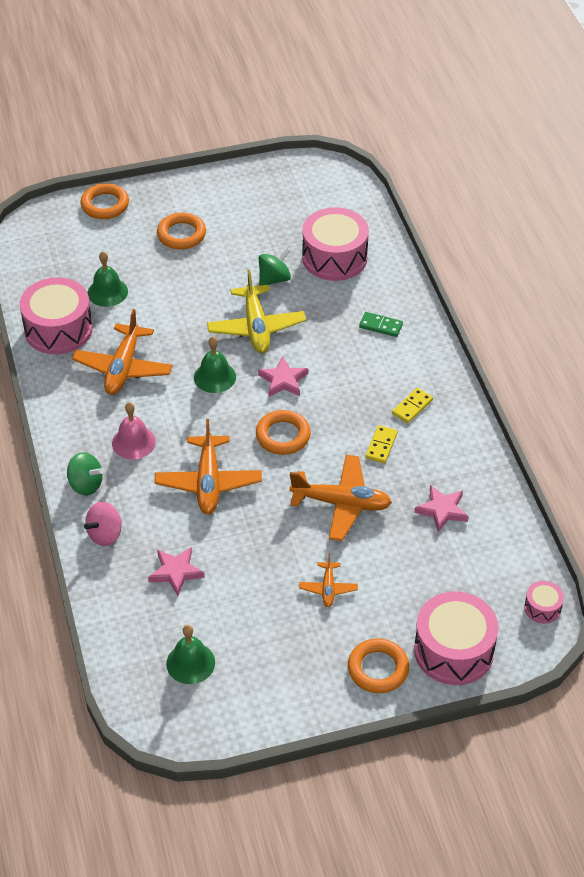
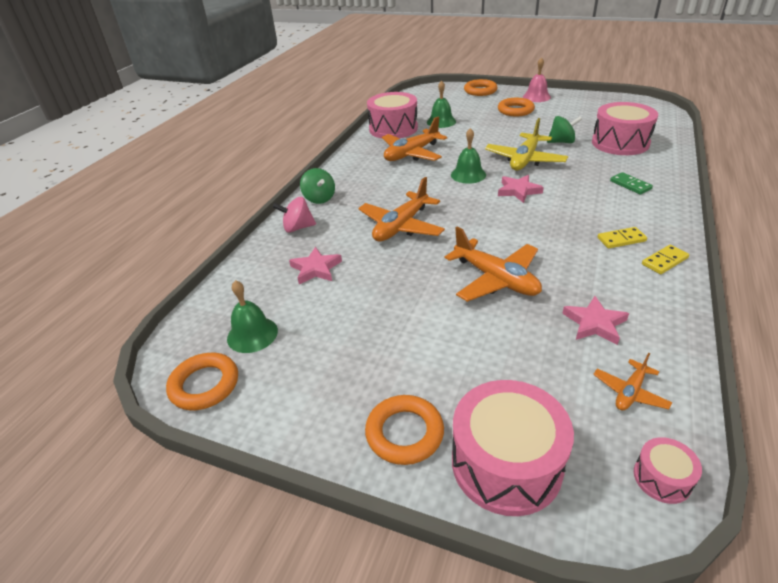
camera: 40 degrees right, 10 degrees down
pink bell [112,402,156,460] -> pink bell moved to [523,57,551,102]
orange ring [256,410,311,455] -> orange ring moved to [166,353,238,410]
orange plane [299,554,358,607] -> orange plane moved to [593,353,672,411]
yellow domino [365,425,398,463] -> yellow domino moved to [642,245,689,274]

